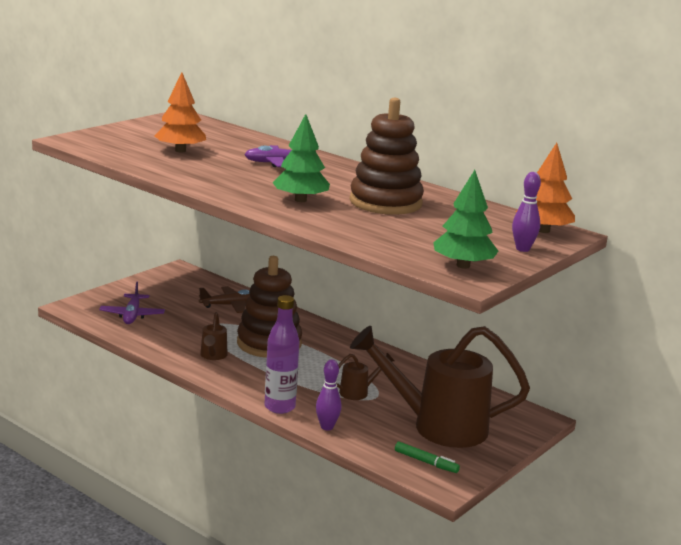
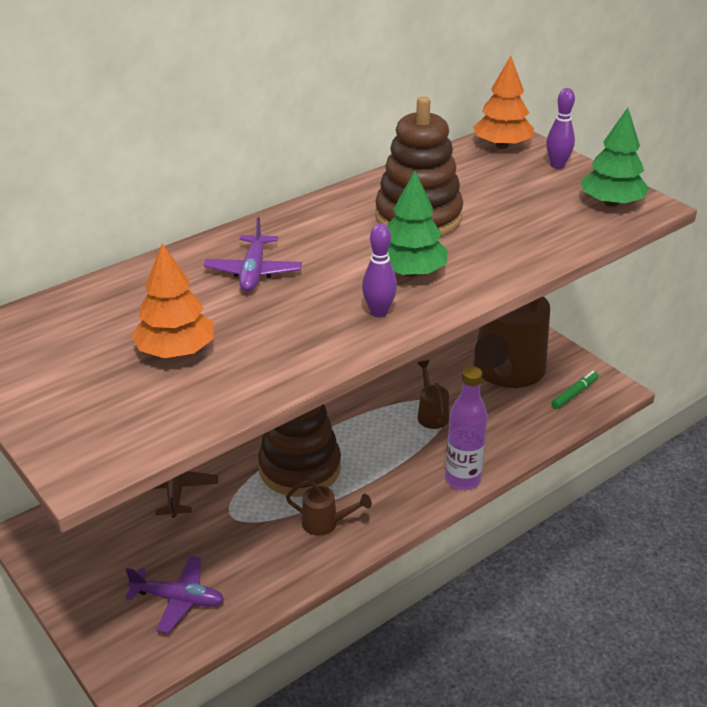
camera: 75 degrees left, 15 degrees up
purple bowling pin [316,360,341,430] -> purple bowling pin moved to [362,224,397,317]

